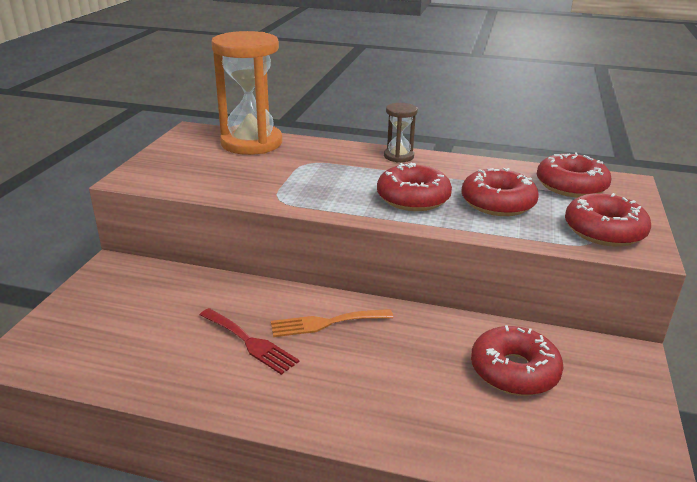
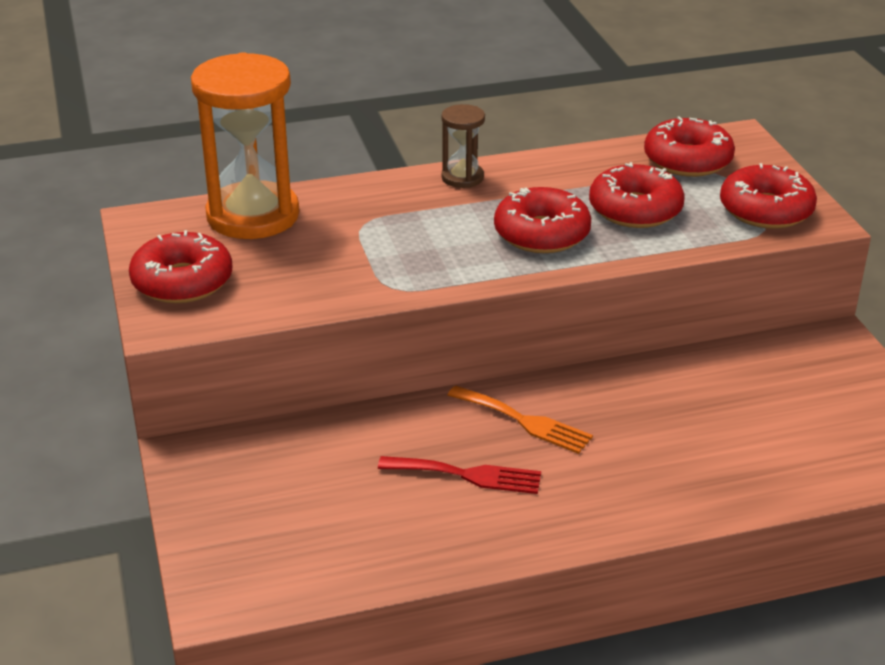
camera: 30 degrees left, 5 degrees up
orange fork [271,309,393,337] -> orange fork turned 105 degrees counterclockwise [448,386,593,454]
red donut [471,325,564,396] -> red donut moved to [129,230,232,303]

